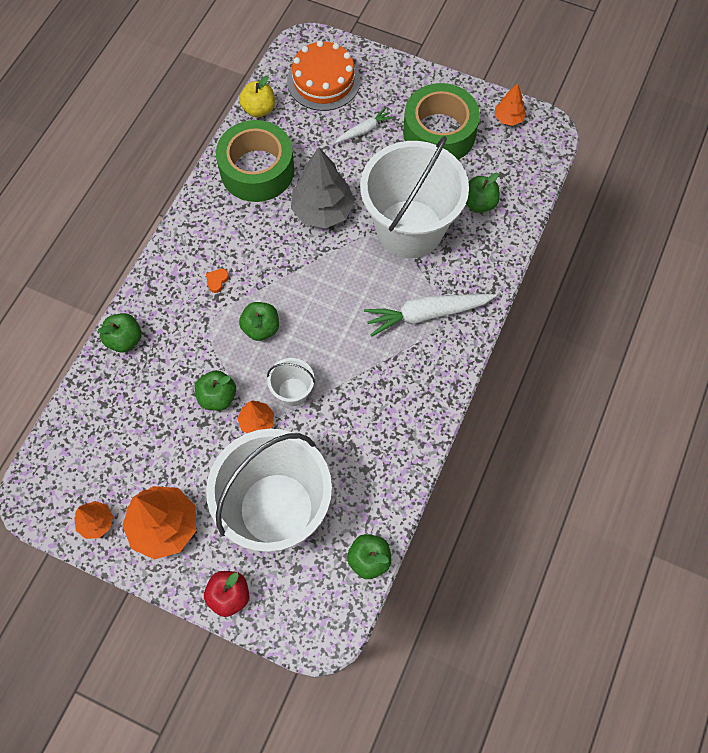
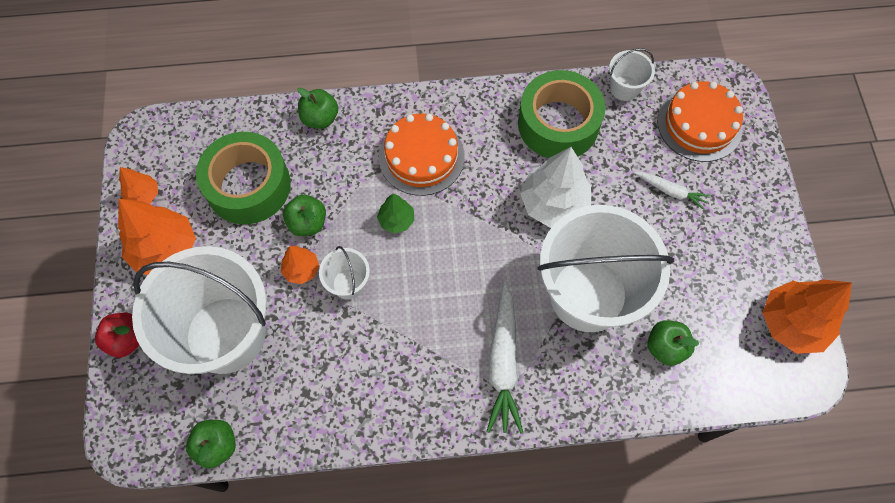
camera: 60 degrees right, 0 degrees up
orange heart [206,269,229,293] -> orange cake [379,113,465,196]
yellow apple [239,76,275,117] -> white bucket [609,48,655,101]
green apple [239,302,279,341] -> green tree [377,194,414,233]
grey tree [291,147,354,228] -> white tree [520,147,591,228]
white carrot [364,294,496,337] -> white carrot turned 135 degrees counterclockwise [486,282,523,434]
green tape [403,83,480,160] -> green tape moved to [196,132,291,224]
orange tree [495,83,526,126] -> orange tree [762,279,852,354], size x1.90

